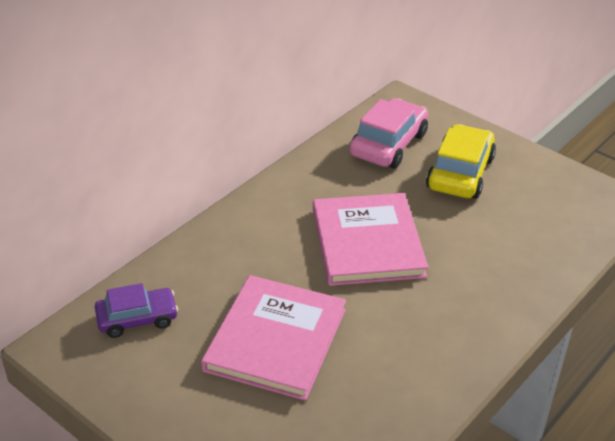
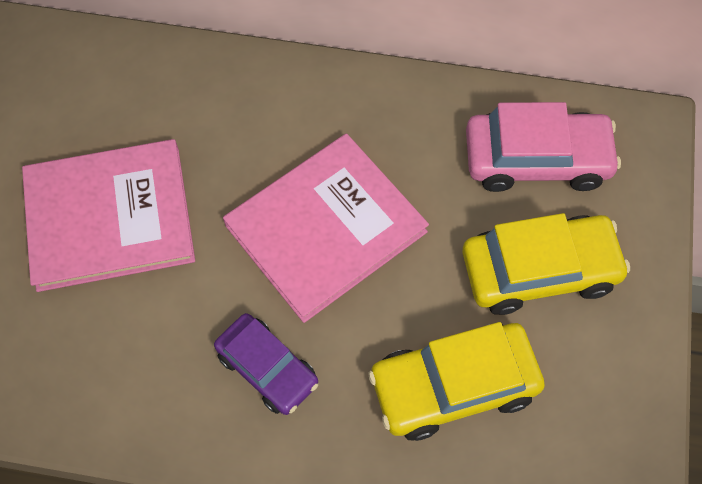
camera: 60 degrees right, 25 degrees up
purple car [95,283,178,338] -> purple car moved to [214,313,318,415]
none -> yellow car [368,322,545,441]

